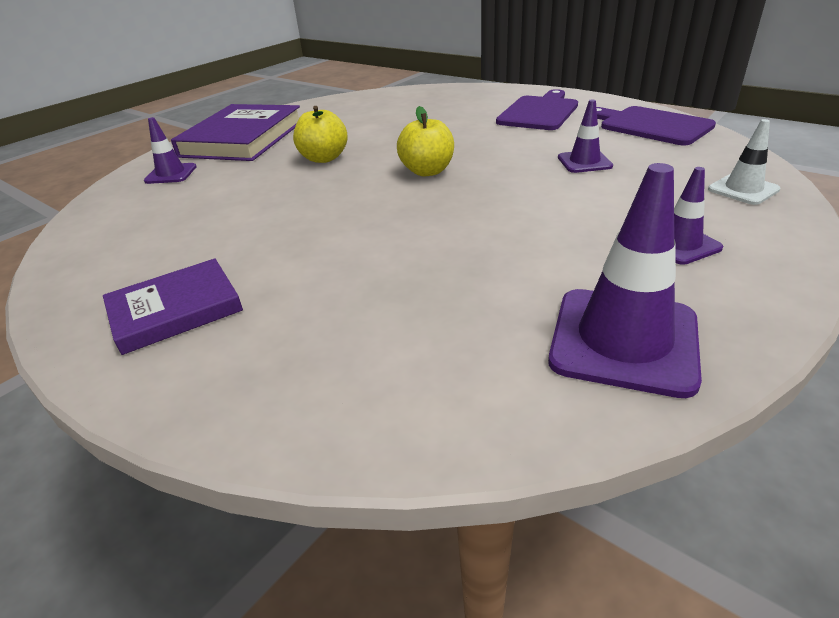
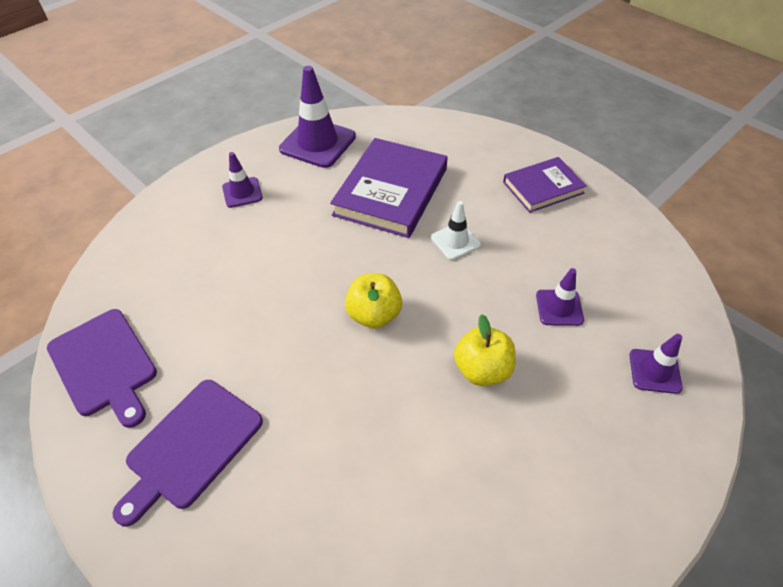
camera: 175 degrees left, 15 degrees up
purple book [171,104,300,161] -> purple book moved to [330,138,448,238]
purple traffic cone [558,99,613,173] -> purple traffic cone moved to [536,268,584,326]
white traffic cone [708,119,780,205] -> white traffic cone moved to [431,201,481,260]

